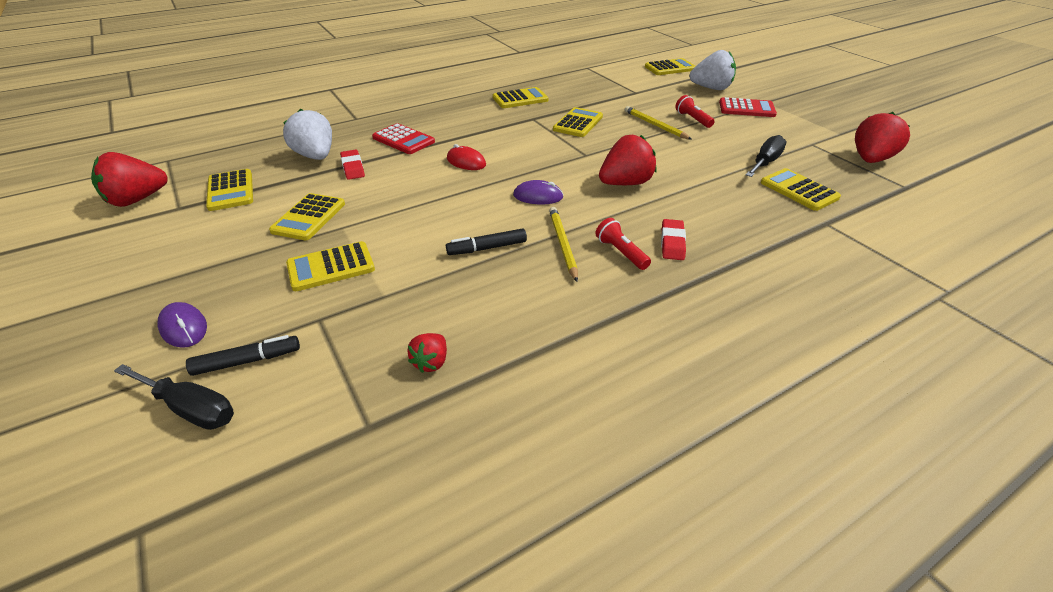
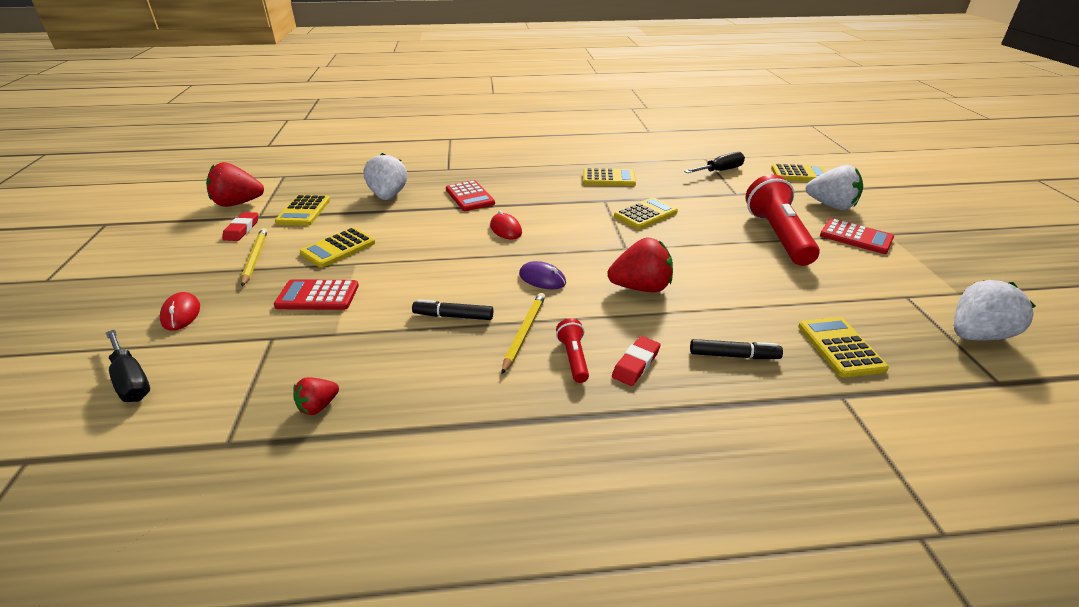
camera: 25 degrees right, 5 degrees down
purple mouse [158,302,207,348] -> red mouse [160,292,200,331]
black marker [186,335,300,376] -> black marker moved to [690,339,783,359]
yellow calculator [286,241,375,291] -> red calculator [274,279,359,310]
red eraser [340,150,365,180] -> red eraser moved to [222,212,258,241]
yellow pencil [625,106,692,140] -> yellow pencil moved to [241,228,267,286]
red flashlight [675,95,715,128] -> red flashlight [745,174,820,266], size x2.17
black screwdriver [746,135,787,177] -> black screwdriver moved to [684,152,745,173]
red strawberry [855,112,910,163] -> white strawberry [954,280,1036,341]

